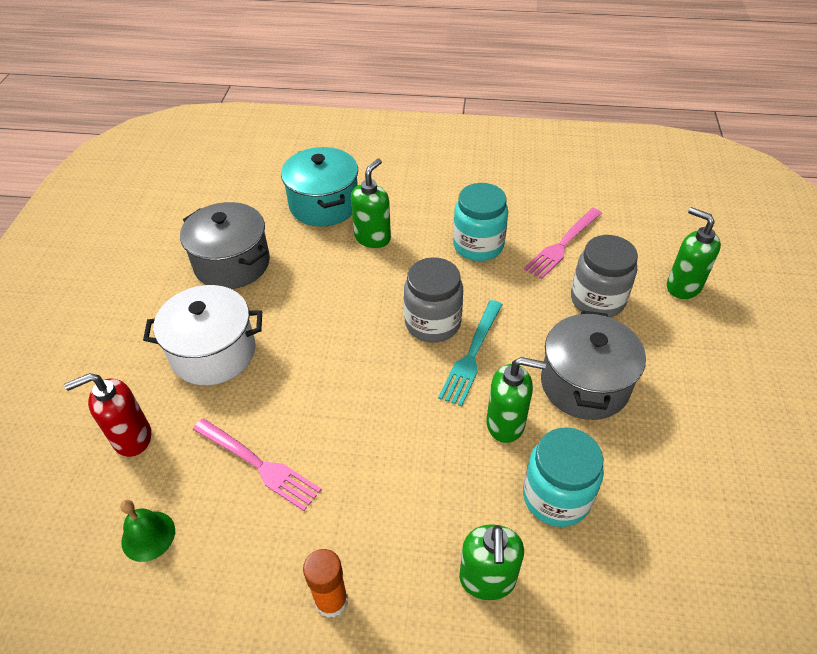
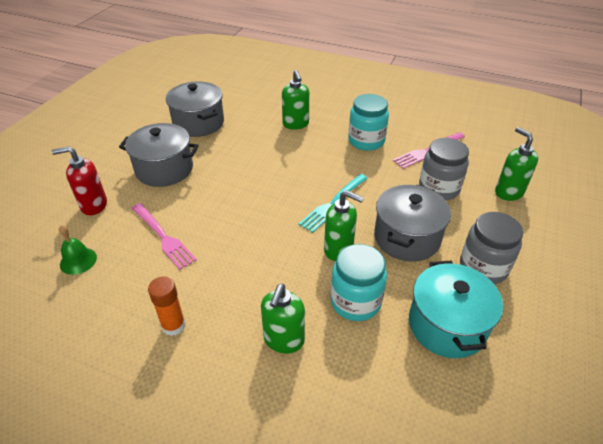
camera: 15 degrees right, 5 degrees down
white pot [143,285,262,385] -> grey pot [119,123,199,187]
turquoise pot [281,147,358,227] -> turquoise pot moved to [409,261,503,358]
green soap dispenser [351,159,391,248] -> green soap dispenser turned 120 degrees clockwise [282,70,309,130]
grey jar [404,257,463,342] -> grey jar moved to [460,212,523,284]

